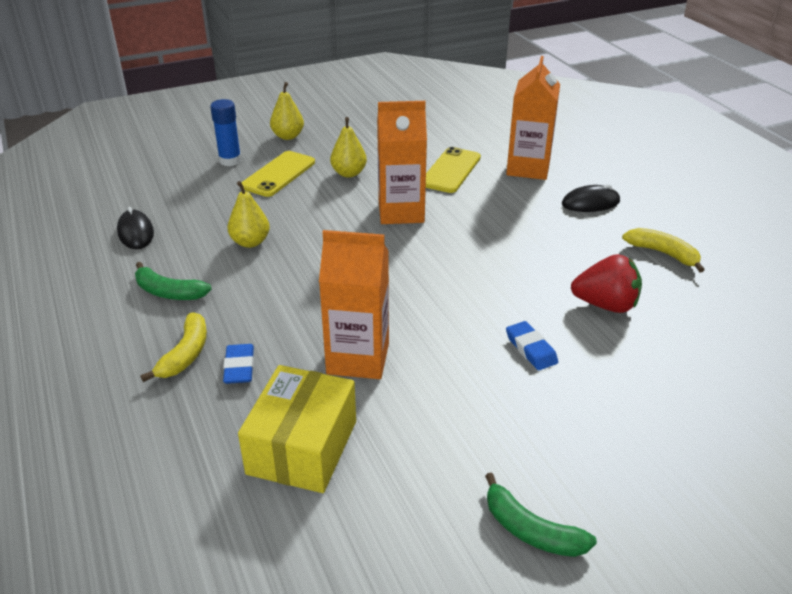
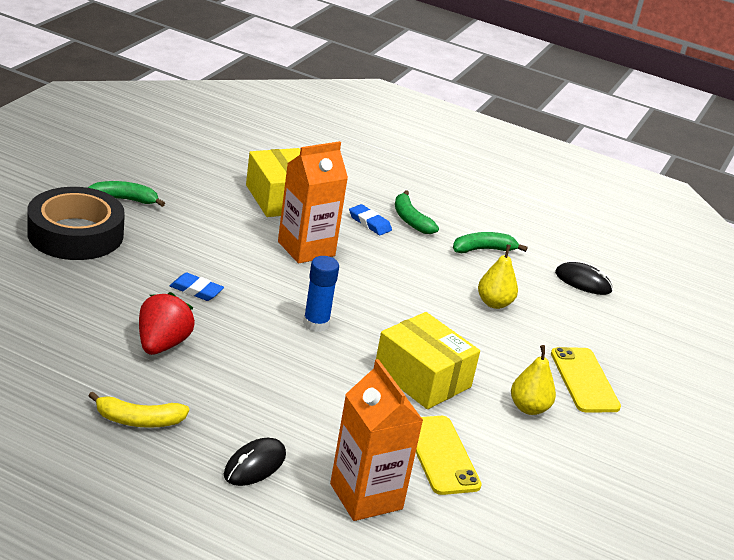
camera: 135 degrees right, 5 degrees down
yellow banana [140,312,207,382] -> green banana [395,190,439,234]
blue glue stick [210,99,241,166] -> blue glue stick moved to [303,256,339,332]
yellow pear [270,82,304,140] -> none
orange carton [377,101,427,224] -> yellow box [376,312,480,409]
red strawberry [571,254,642,313] -> red strawberry turned 135 degrees clockwise [139,292,195,355]
none -> black tape [27,187,125,260]

